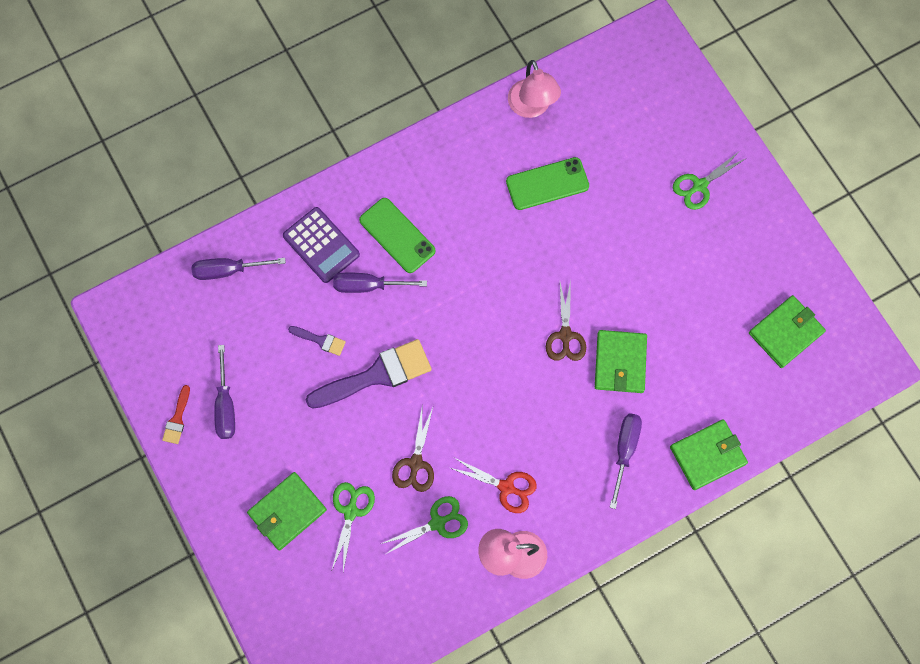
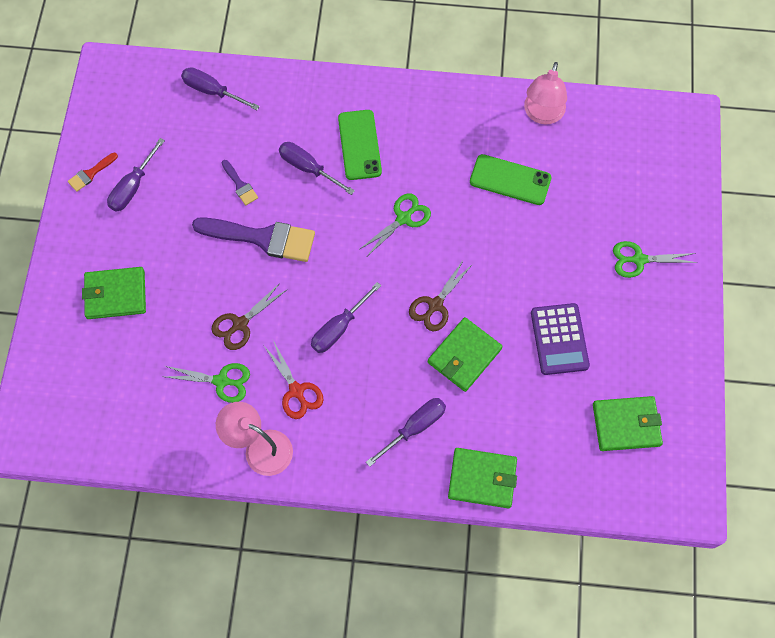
camera: 35 degrees right, 5 degrees down
purple calculator [283,207,360,283] -> purple calculator moved to [531,303,590,375]
green scissors [332,482,375,571] -> green scissors moved to [359,194,431,256]
none -> purple screwdriver [311,282,381,353]

